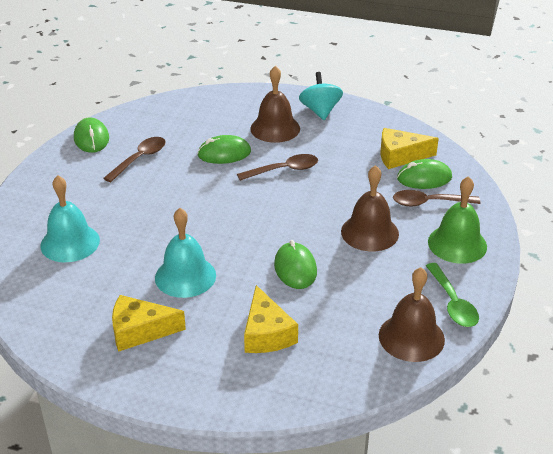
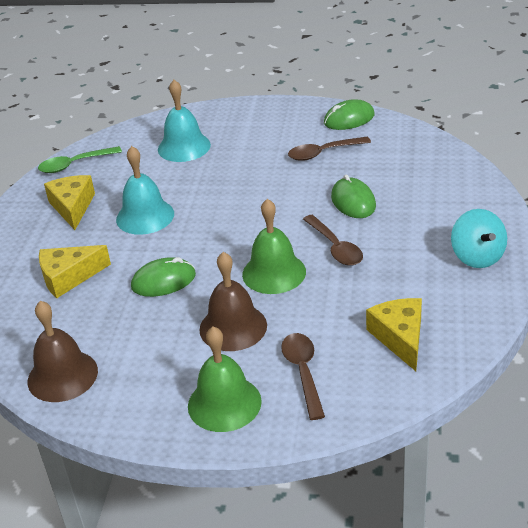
camera: 85 degrees right, 0 degrees up
brown spoon [103,137,166,182] -> brown spoon turned 135 degrees clockwise [288,137,371,161]
brown bell [250,66,300,143] -> none
turquoise spinning top [299,72,343,120] -> turquoise spinning top turned 90 degrees clockwise [451,209,507,268]
green mouse [397,159,452,189] -> none
green spoon [426,263,479,327] -> green spoon moved to [38,146,122,173]
none -> green bell [242,199,306,294]

